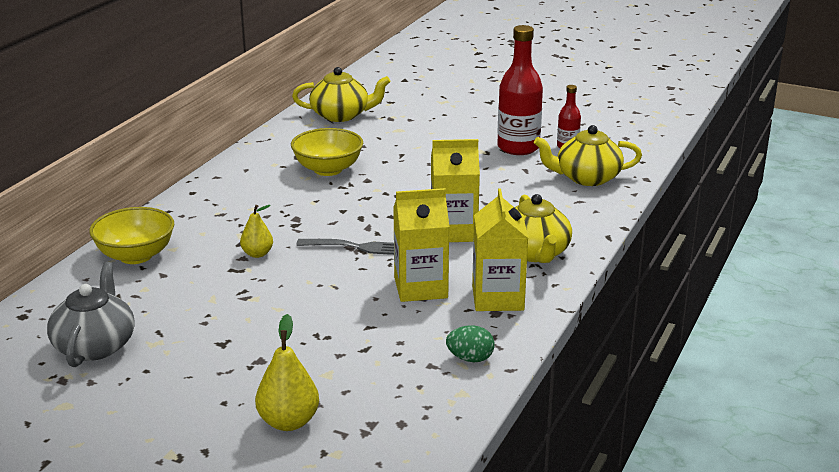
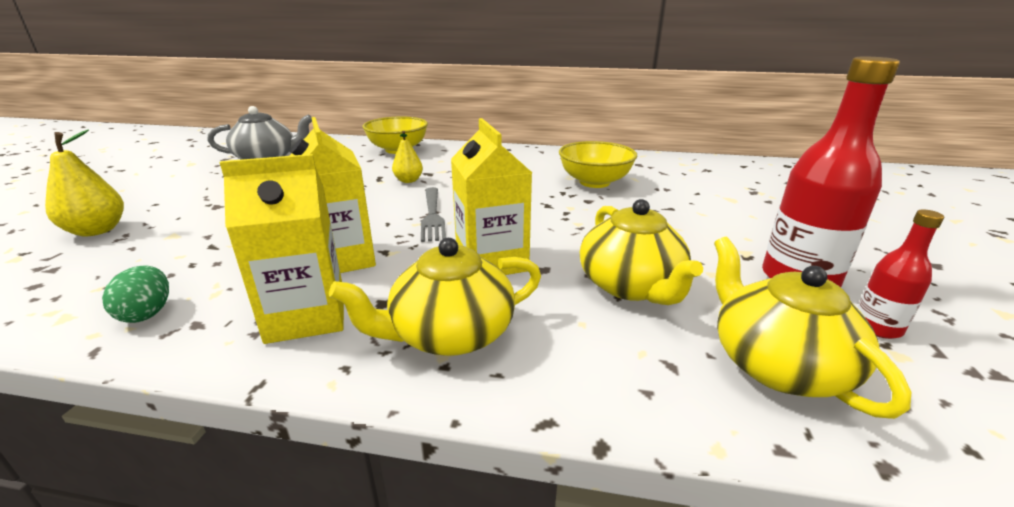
camera: 75 degrees right, 0 degrees up
yellow teapot [292,67,390,122] -> yellow teapot moved to [580,199,703,305]

